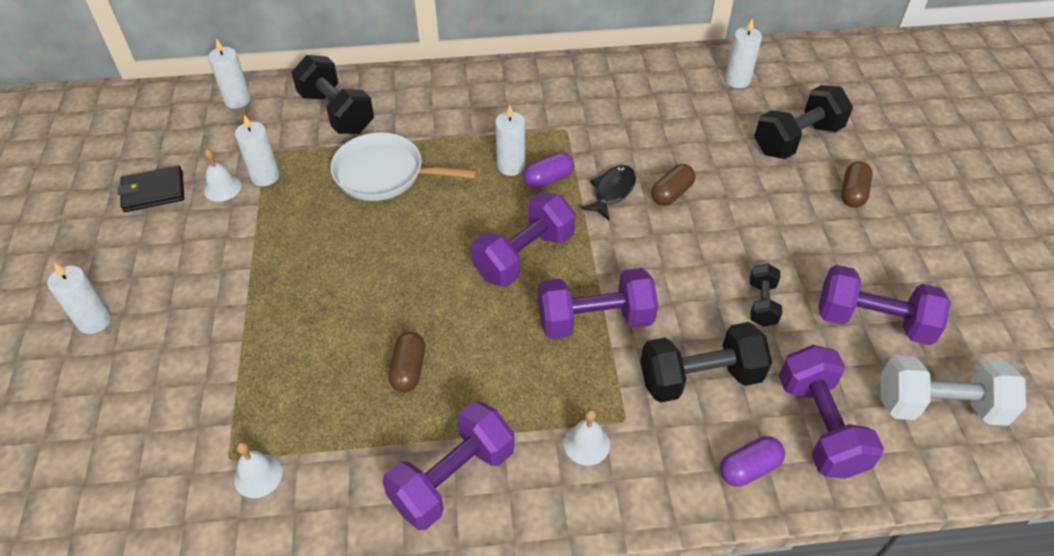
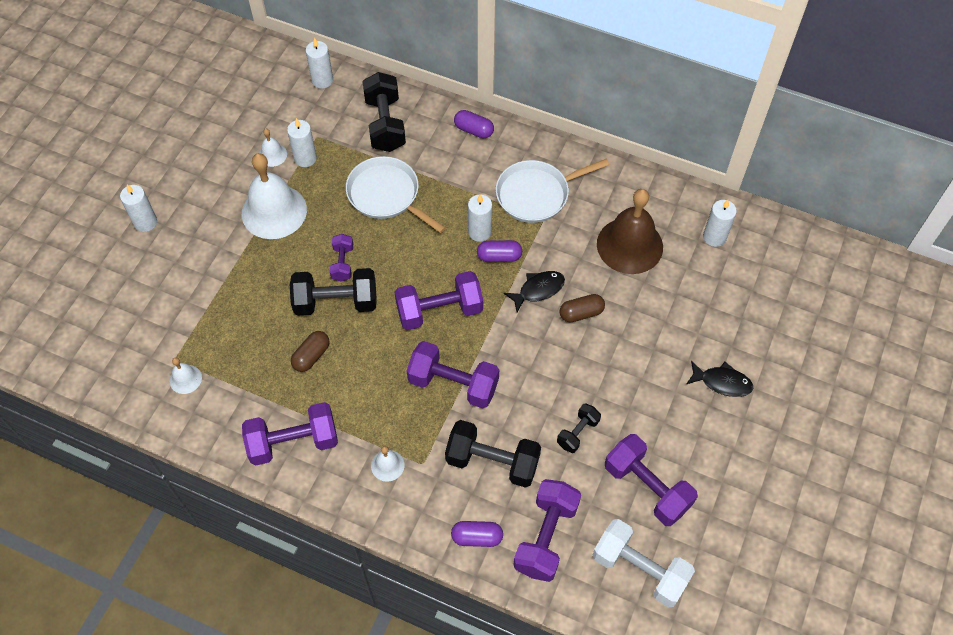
camera: 30 degrees right, 10 degrees up
black wallet [118,166,184,212] -> none
black dumbbell [754,85,853,159] -> black dumbbell moved to [290,268,377,316]
brown capsule [841,161,873,208] -> black fish [686,361,753,397]
none -> white bell [242,153,307,239]
none -> purple dumbbell [330,234,353,282]
none -> purple capsule [454,110,494,138]
none -> white pan [496,159,609,223]
none -> brown bell [597,189,663,274]

